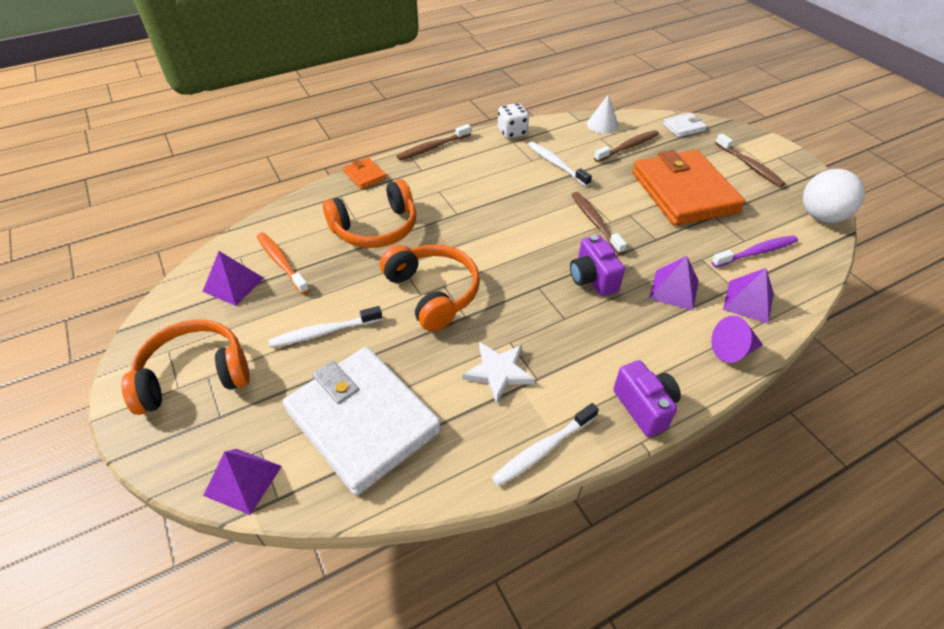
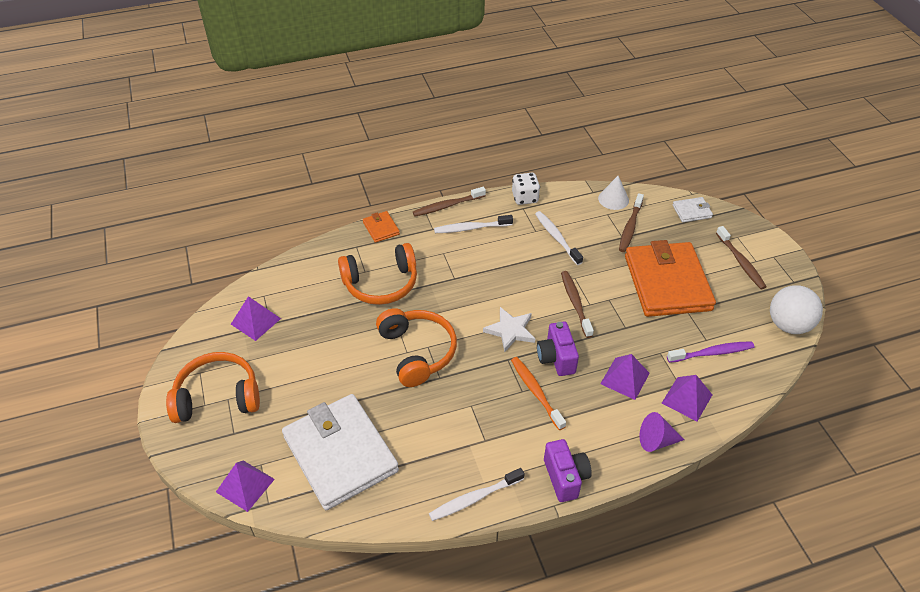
camera: 10 degrees right, 0 degrees up
orange toothbrush [257,232,309,294] -> orange toothbrush moved to [511,357,566,430]
white toothbrush [269,306,382,348] -> white toothbrush moved to [434,215,513,233]
white star [462,342,535,404] -> white star moved to [483,307,535,352]
brown toothbrush [594,130,659,162] -> brown toothbrush turned 135 degrees clockwise [619,193,644,252]

